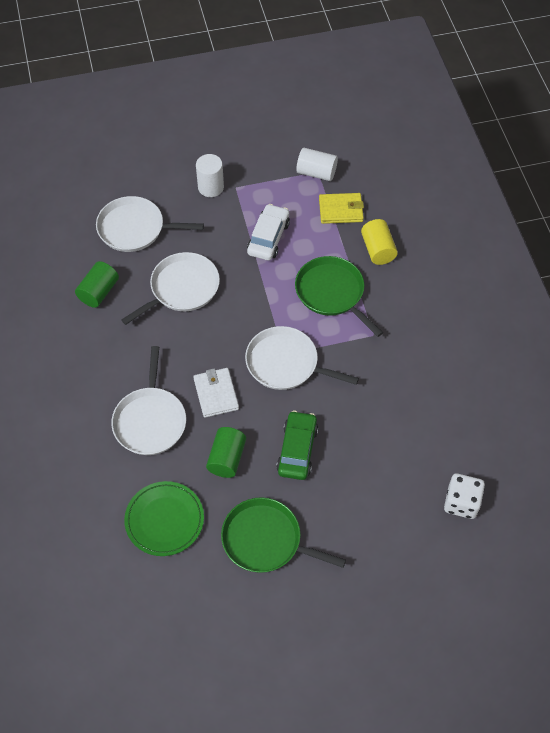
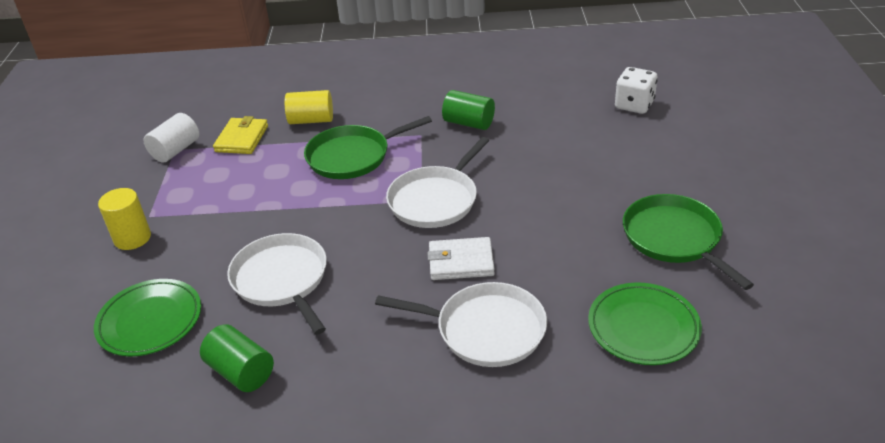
camera: 75 degrees left, 20 degrees down
white pan [96,196,204,252] -> green plate [94,279,201,357]
white cylinder [196,154,224,197] -> yellow cylinder [98,188,151,250]
green cylinder [206,427,246,478] -> green cylinder moved to [442,90,495,130]
green pan [221,497,346,573] -> green pan turned 120 degrees clockwise [623,194,754,290]
white car [247,204,290,260] -> none
green car [276,411,318,480] -> none

